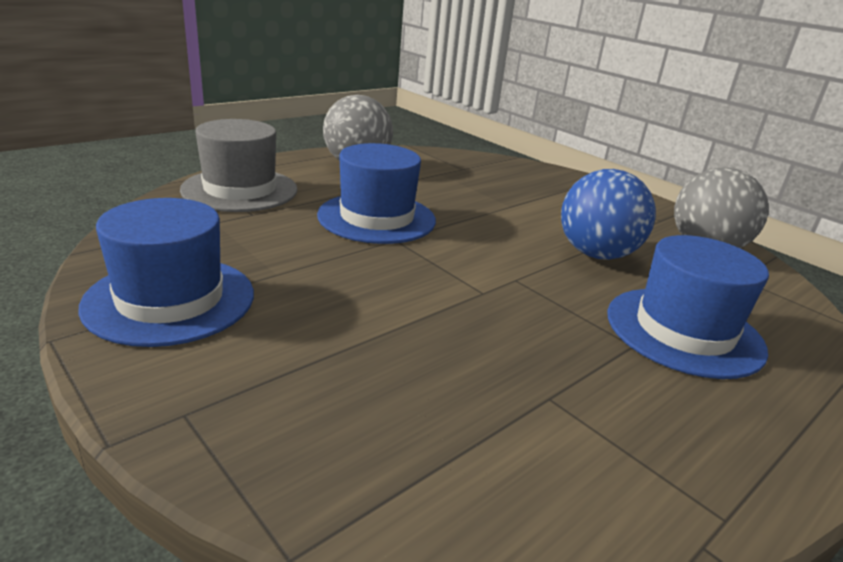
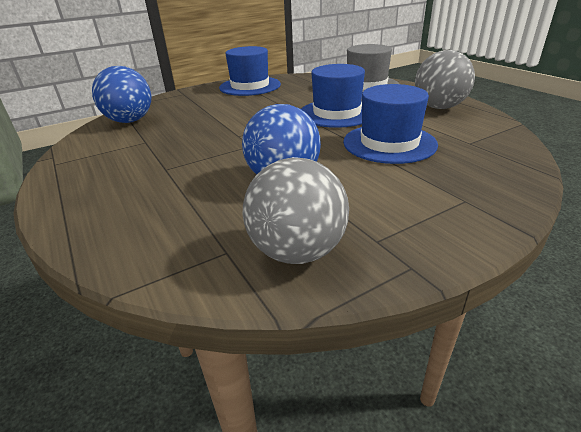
camera: 105 degrees right, 5 degrees up
blue hat [607,235,769,379] -> blue hat moved to [343,84,438,164]
none -> blue ball [92,66,151,123]

